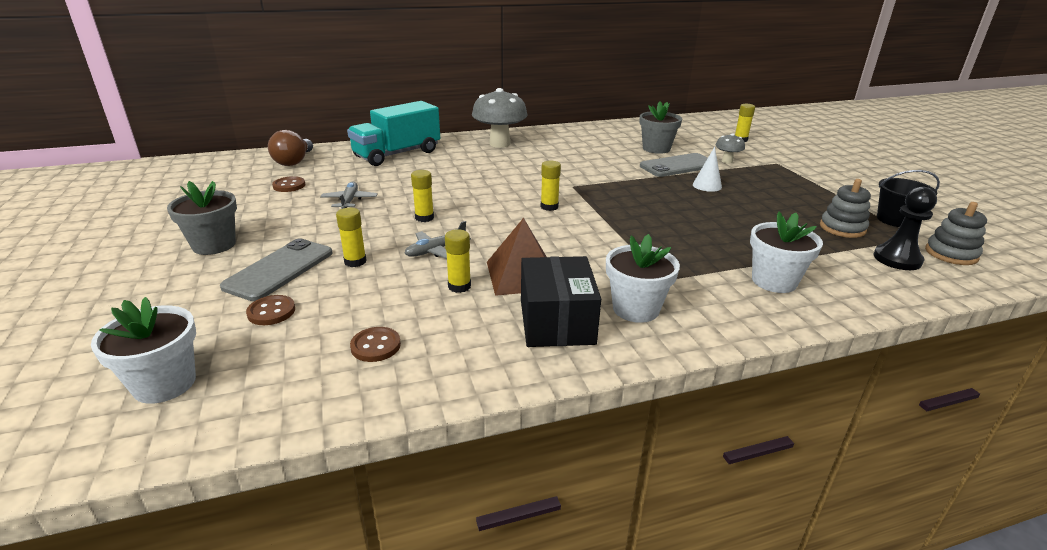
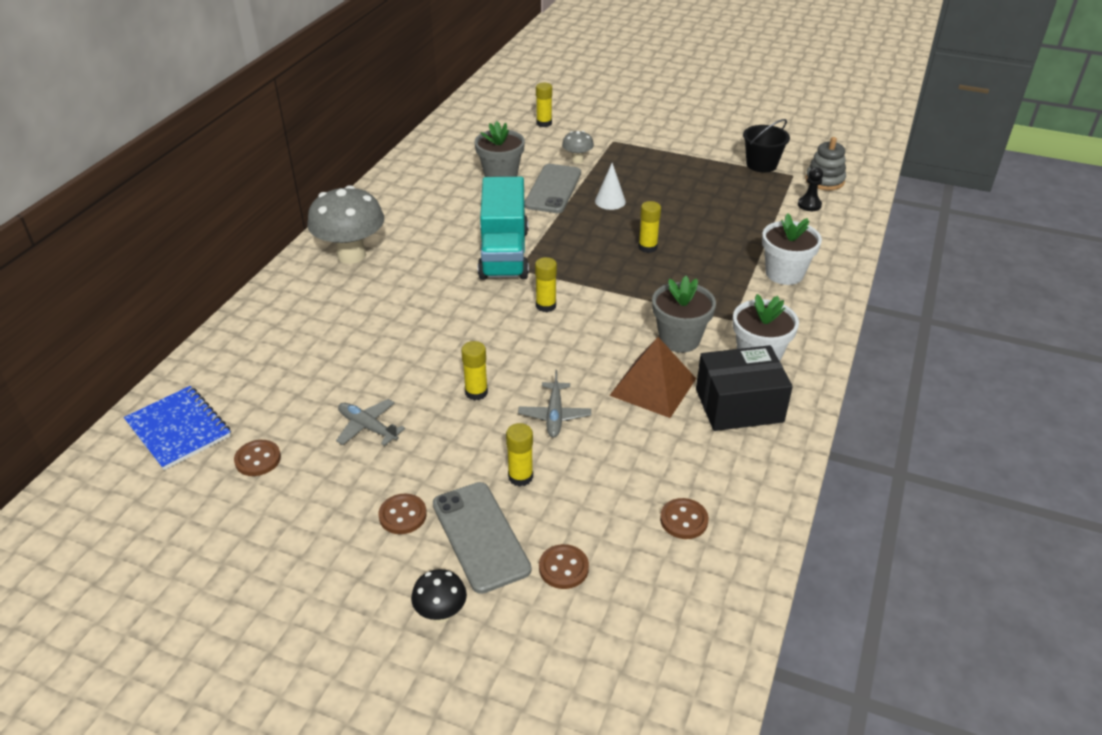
camera: 50 degrees left, 10 degrees up
white flower pot [91,297,196,404] -> none
grey flower pot [167,181,237,255] -> grey flower pot moved to [652,276,716,353]
brown light bulb [268,130,313,166] -> blue notebook [124,386,231,470]
turquoise truck [347,101,440,166] -> turquoise truck moved to [478,177,529,280]
yellow glue stick [445,229,471,293] -> yellow glue stick moved to [638,201,661,253]
black box [521,256,601,347] -> black box turned 45 degrees counterclockwise [696,345,793,431]
grey stacking toy [820,179,871,238] -> none
black pawn [874,187,937,270] -> black pawn [798,167,823,211], size x0.63
none -> brown button [378,493,427,534]
none -> black mushroom [411,569,467,623]

